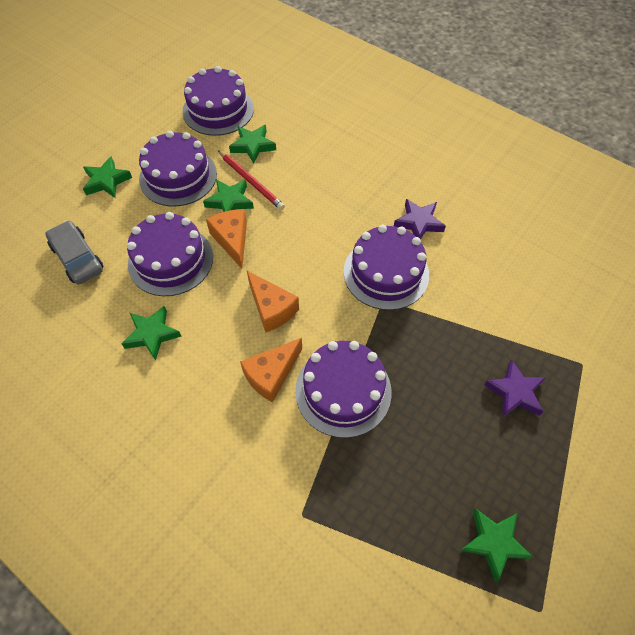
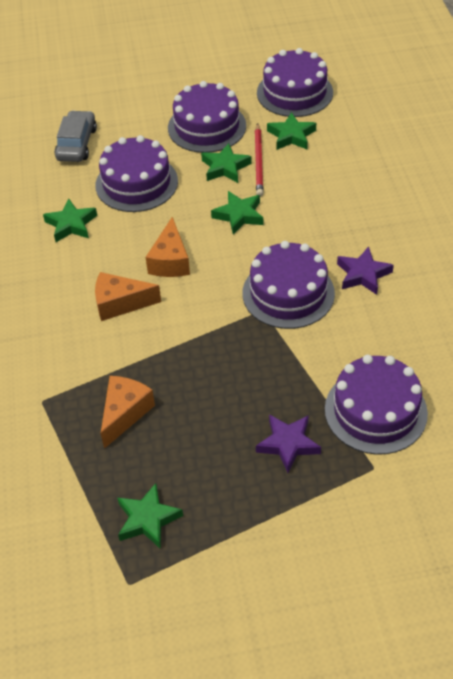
camera: 45 degrees right, 10 degrees down
green star [83,156,132,198] -> green star moved to [211,191,263,235]
orange cheese [206,209,247,269] -> orange cheese moved to [101,376,155,449]
purple cake [295,341,392,438] -> purple cake moved to [325,355,428,455]

